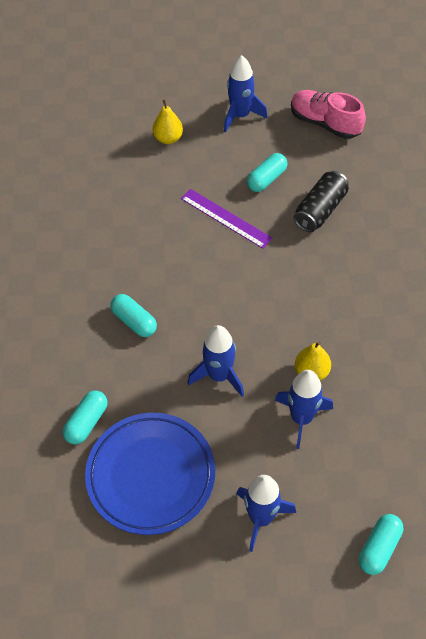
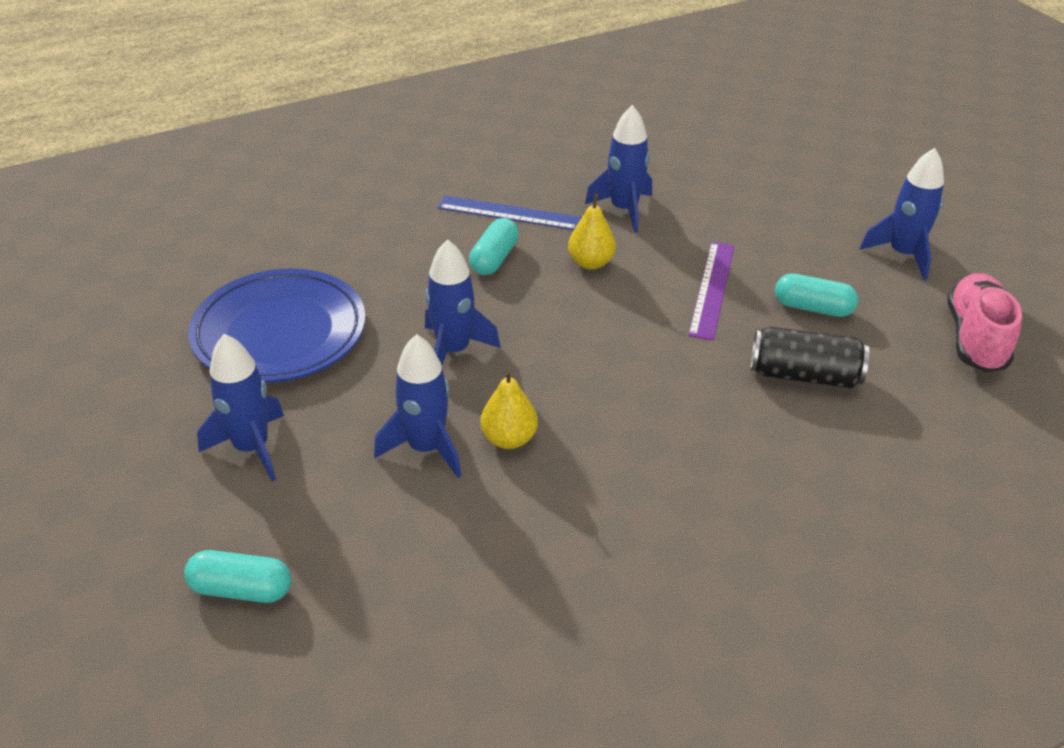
camera: 65 degrees right, 15 degrees down
turquoise capsule [63,390,108,444] -> none
yellow pear [153,100,183,144] -> yellow pear moved to [568,194,616,269]
none -> blue ruler [438,196,582,230]
none -> blue rocket [585,105,652,233]

